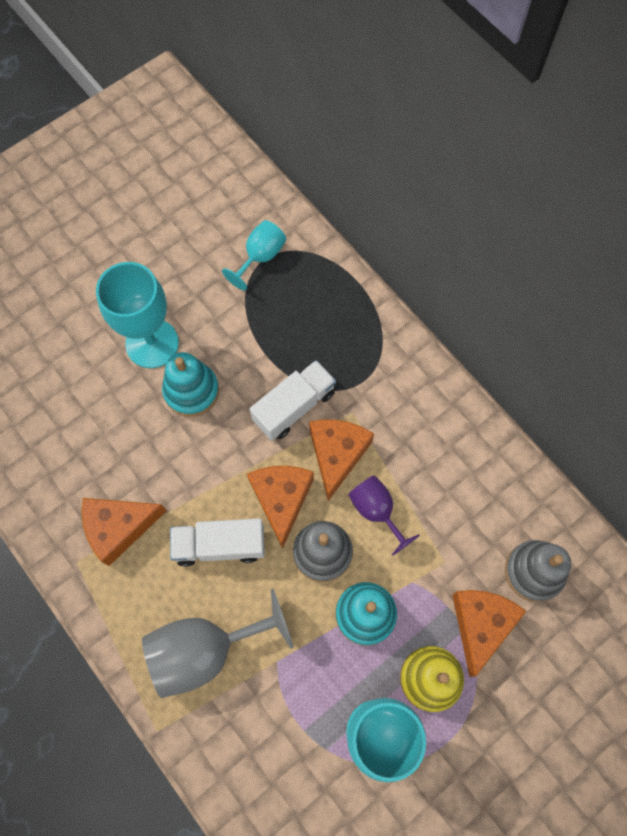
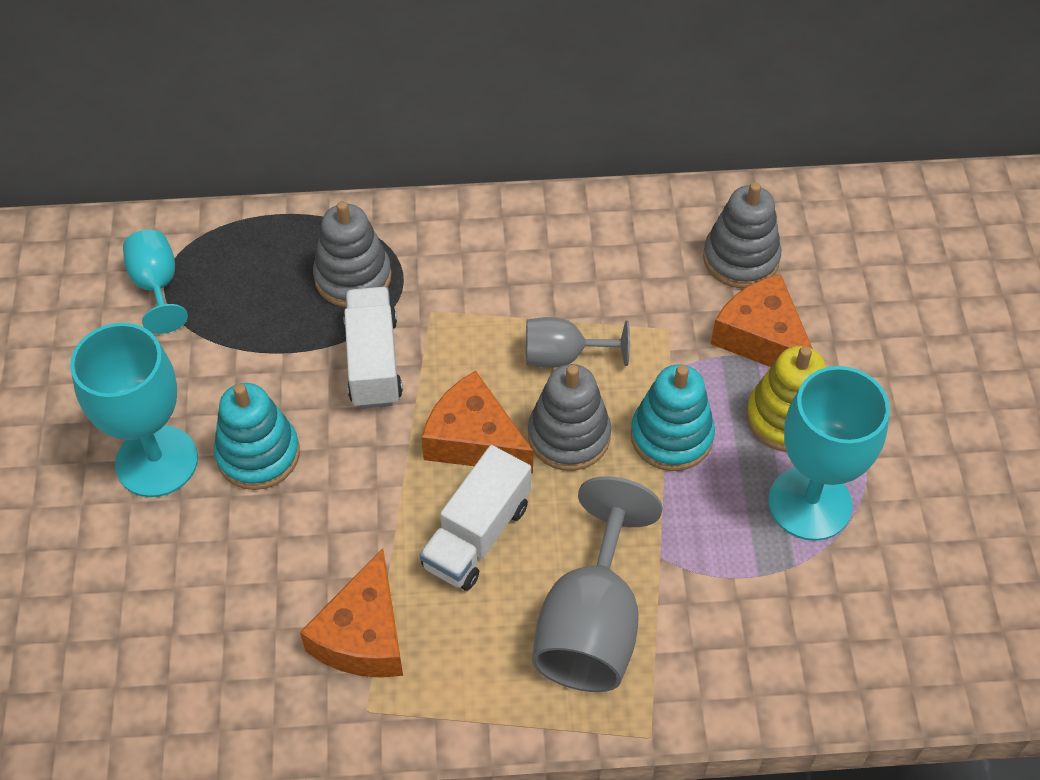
camera: 55 degrees left, 15 degrees down
orange cheese [309,420,374,501] -> none
purple goblet [348,475,420,555] -> grey goblet [526,317,630,368]
none -> grey stacking toy [313,201,392,307]

